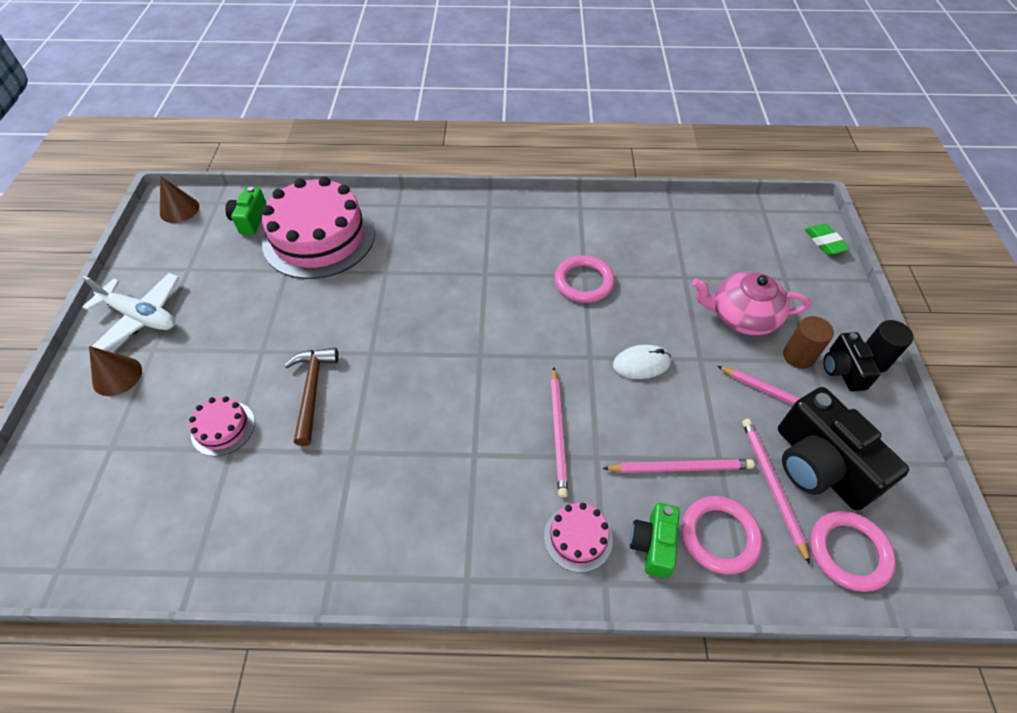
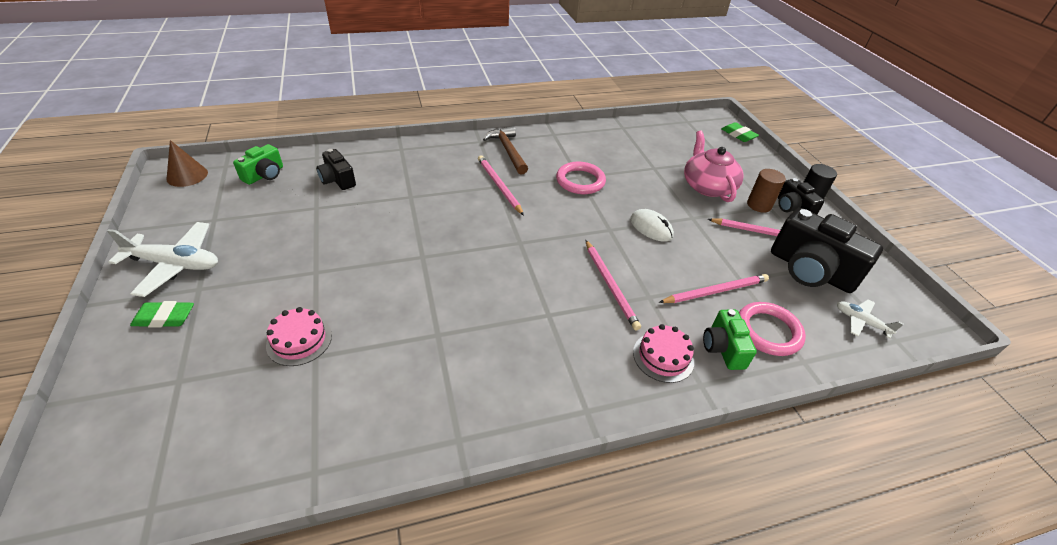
camera: 20 degrees left, 10 degrees down
brown cone [89,346,142,396] -> green eraser [130,301,194,327]
green camera [225,187,266,235] -> green camera turned 135 degrees counterclockwise [233,144,283,185]
pink cake [262,177,375,279] -> black camera [316,149,356,190]
brown hammer [284,348,339,446] -> brown hammer moved to [483,126,528,174]
white mouse [613,345,671,379] -> white mouse turned 75 degrees clockwise [630,209,674,242]
pink teapot [692,272,811,335] -> pink teapot turned 90 degrees clockwise [684,131,744,202]
pink pencil [742,419,810,564] -> pink pencil moved to [478,155,524,215]
pink ring [810,511,896,592] -> white plane [837,299,904,338]

